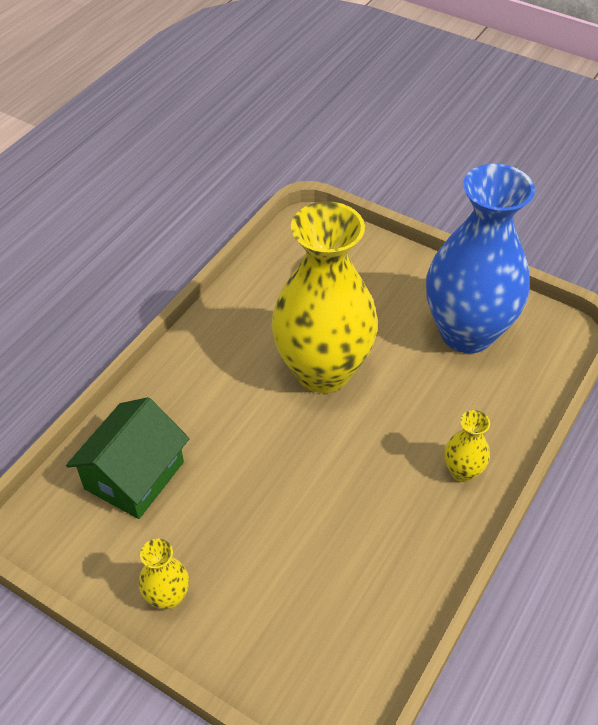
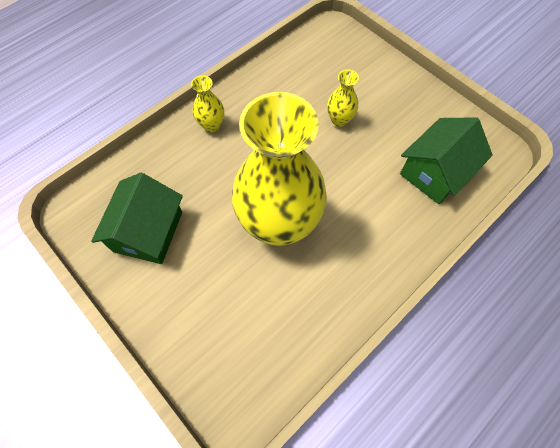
camera: 165 degrees left, 15 degrees up
yellow vase [139,539,189,610] -> yellow vase moved to [327,69,359,127]
blue vase [426,164,535,353] -> green house [91,173,183,264]

